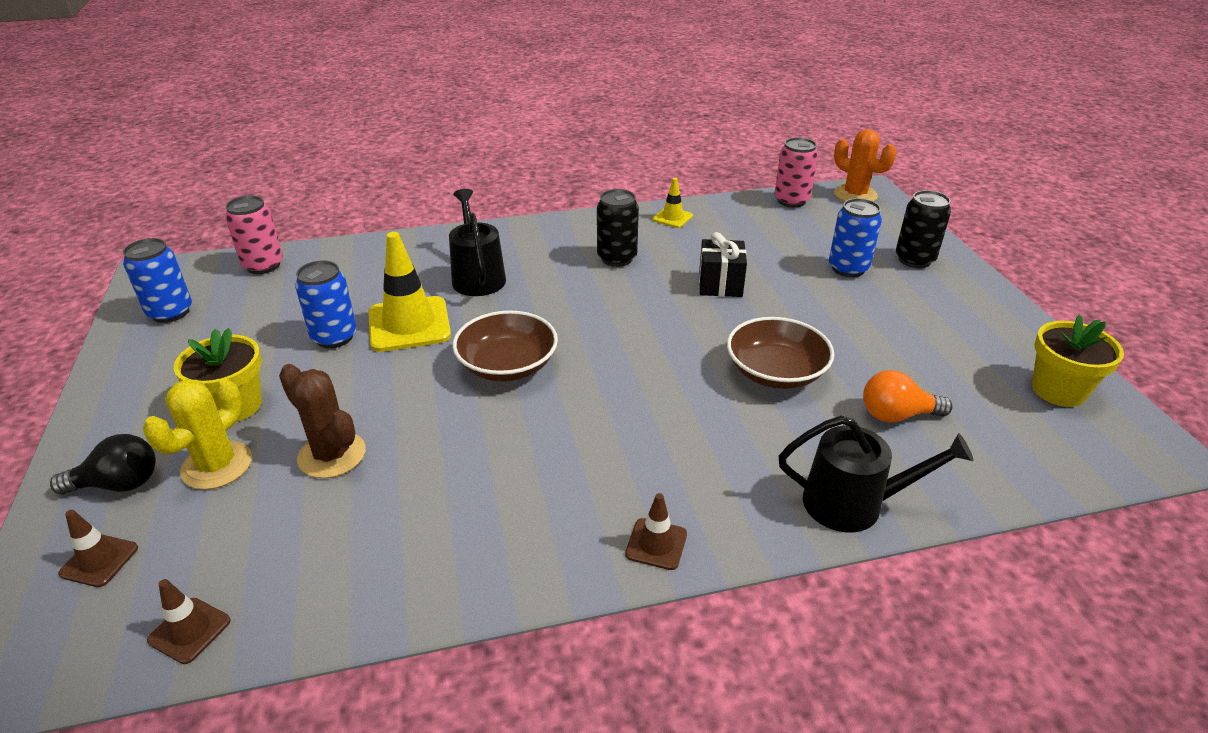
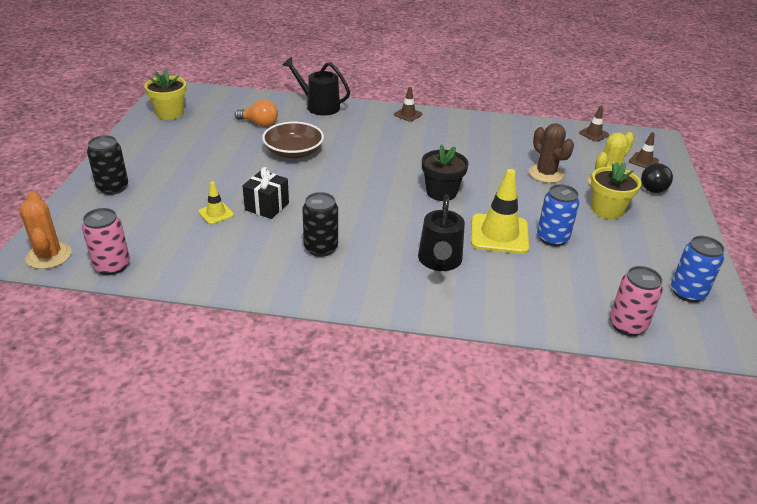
camera: 160 degrees left, 0 degrees up
black light bulb [50,434,156,495] -> black light bulb turned 75 degrees counterclockwise [641,163,673,193]
brown bowl [452,310,558,381] -> black flower pot [422,145,468,201]
yellow traffic cone [653,178,693,228] -> yellow traffic cone moved to [198,181,234,224]
blue can [829,198,882,277] -> none

